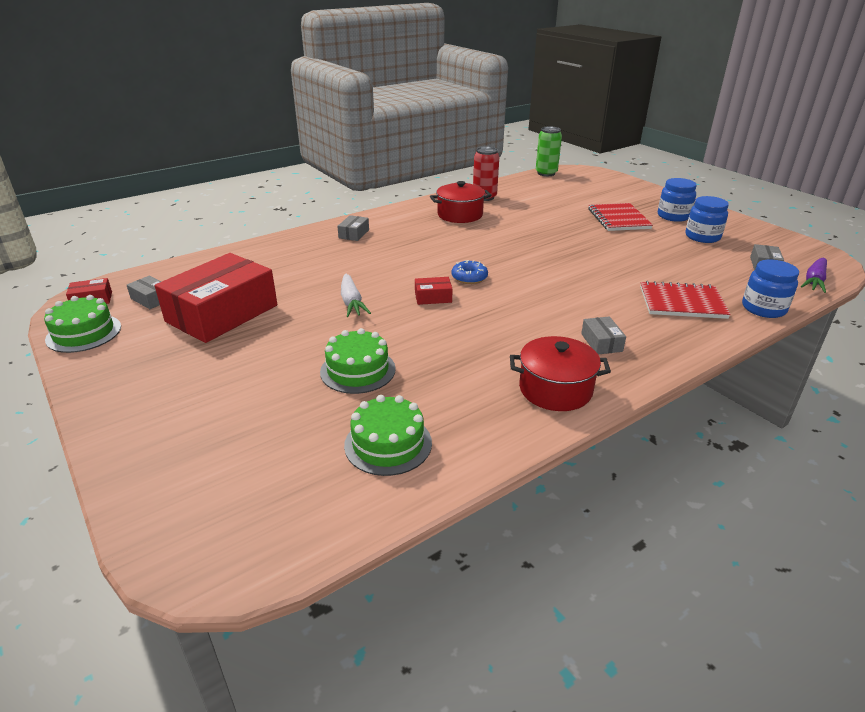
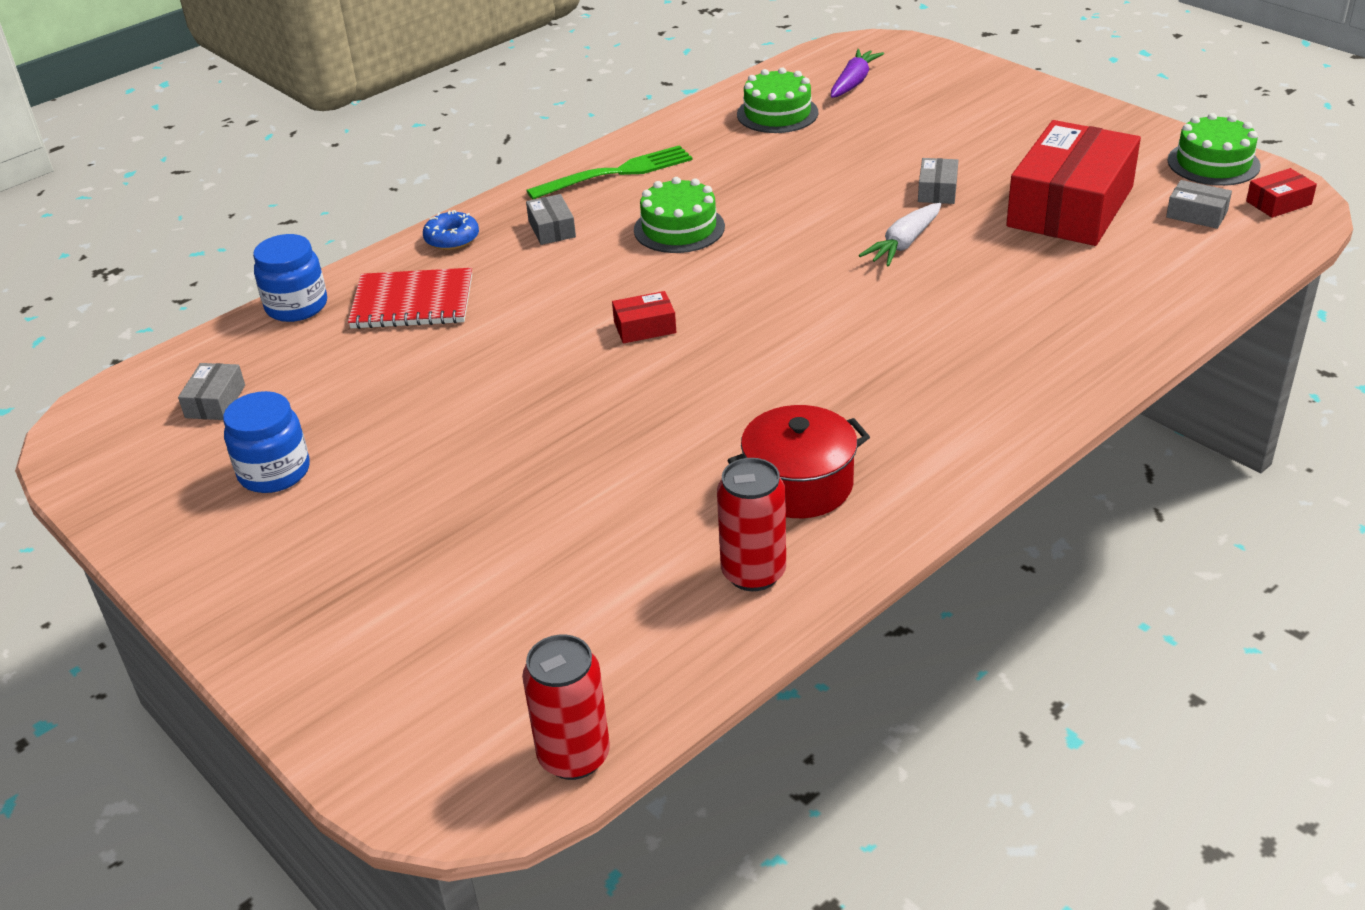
camera: 175 degrees right, 5 degrees up
green cake [320,328,396,394] -> green cake moved to [634,177,725,253]
grey box [337,215,369,241] -> grey box moved to [918,158,958,204]
white carrot [341,274,371,317] -> white carrot turned 120 degrees counterclockwise [859,203,942,266]
red box [415,277,452,305] -> red box moved to [612,291,676,343]
blue donut [452,260,488,284] -> blue donut moved to [423,210,479,250]
red pot [510,336,611,411] -> green fork [526,145,693,199]
green can [536,126,562,176] -> red can [522,635,610,780]
red notebook [588,203,653,231] -> none
blue jar [658,178,697,222] -> none
purple carrot [801,258,827,293] -> purple carrot moved to [831,49,884,98]

